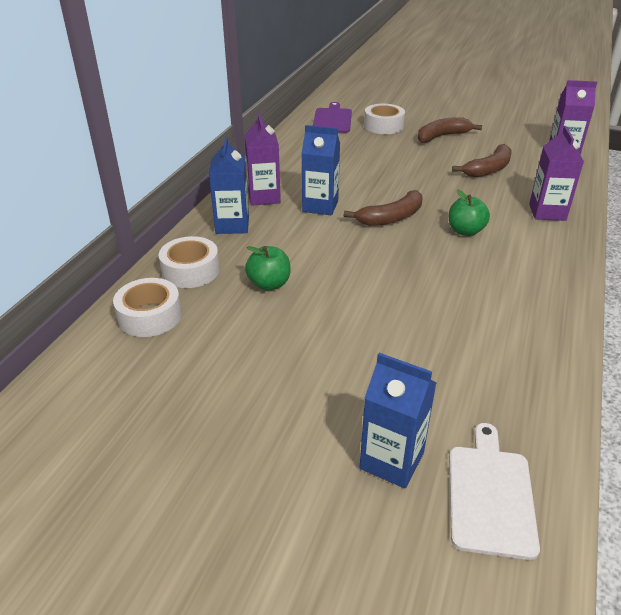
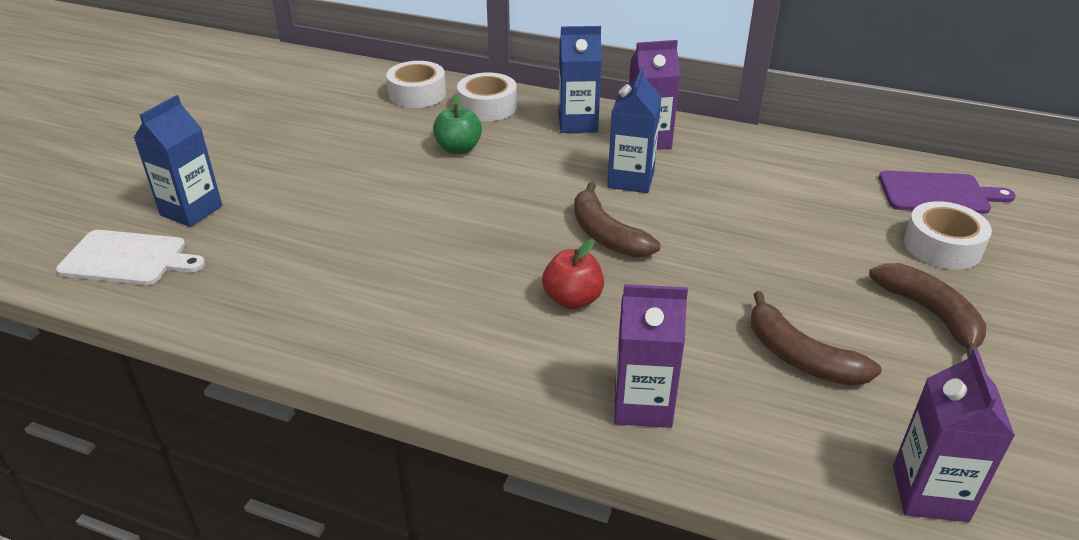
camera: 90 degrees right, 0 degrees up
green apple [449,189,490,236] -> red apple [542,239,604,309]

